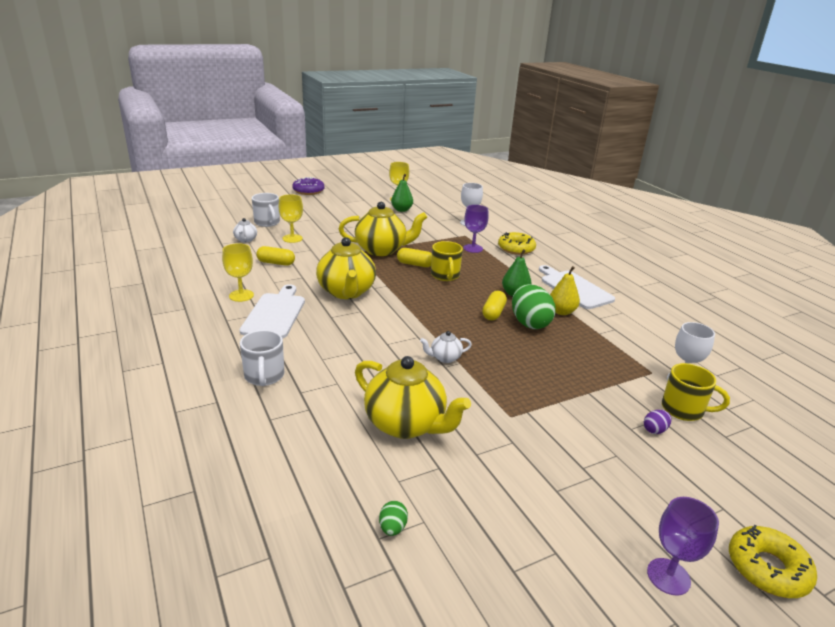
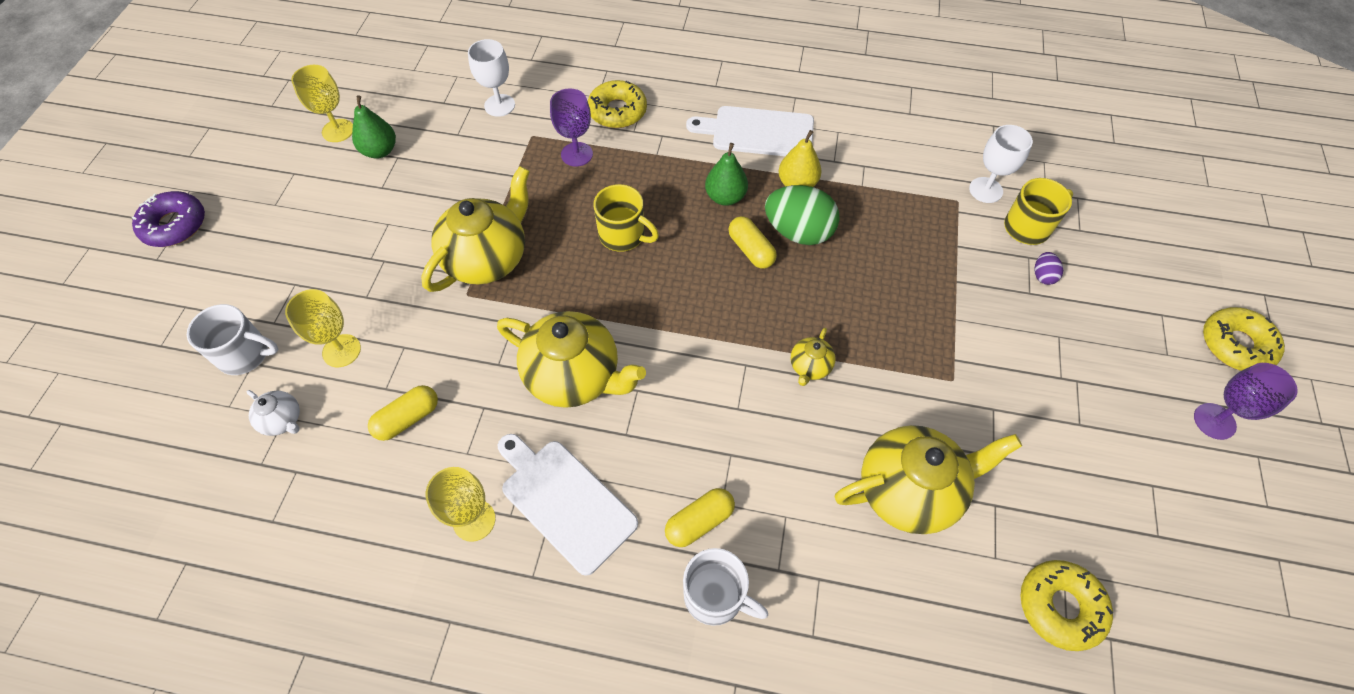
camera: 50 degrees left, 30 degrees up
green egg [379,501,408,536] -> yellow donut [1020,560,1113,651]
yellow capsule [397,248,432,267] -> yellow capsule moved to [665,488,735,547]
white teapot [420,331,472,363] -> yellow teapot [791,328,836,386]

